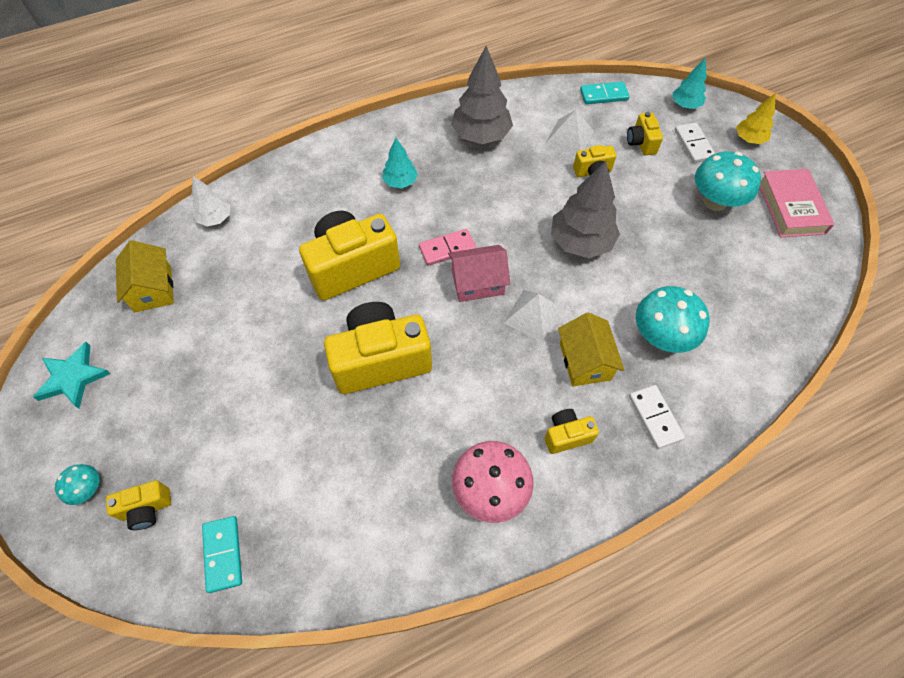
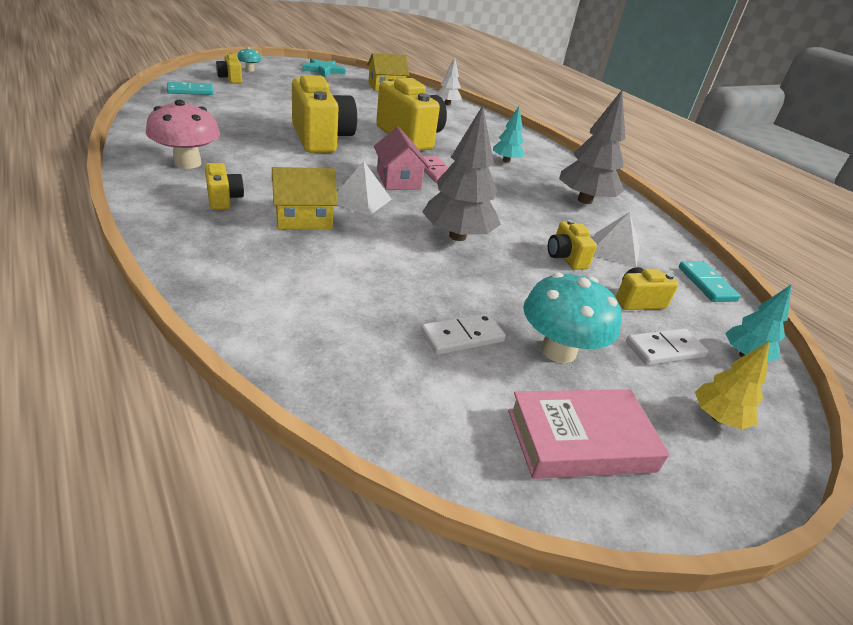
camera: 80 degrees right, 25 degrees down
white domino [629,385,685,449] -> white domino moved to [421,313,506,355]
turquoise mushroom [636,286,709,353] -> none

